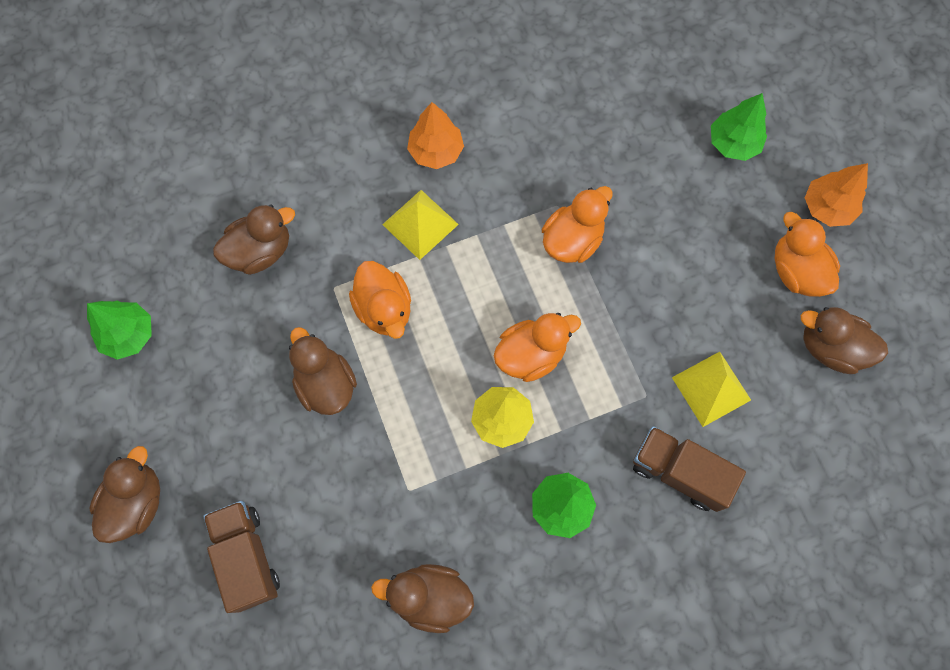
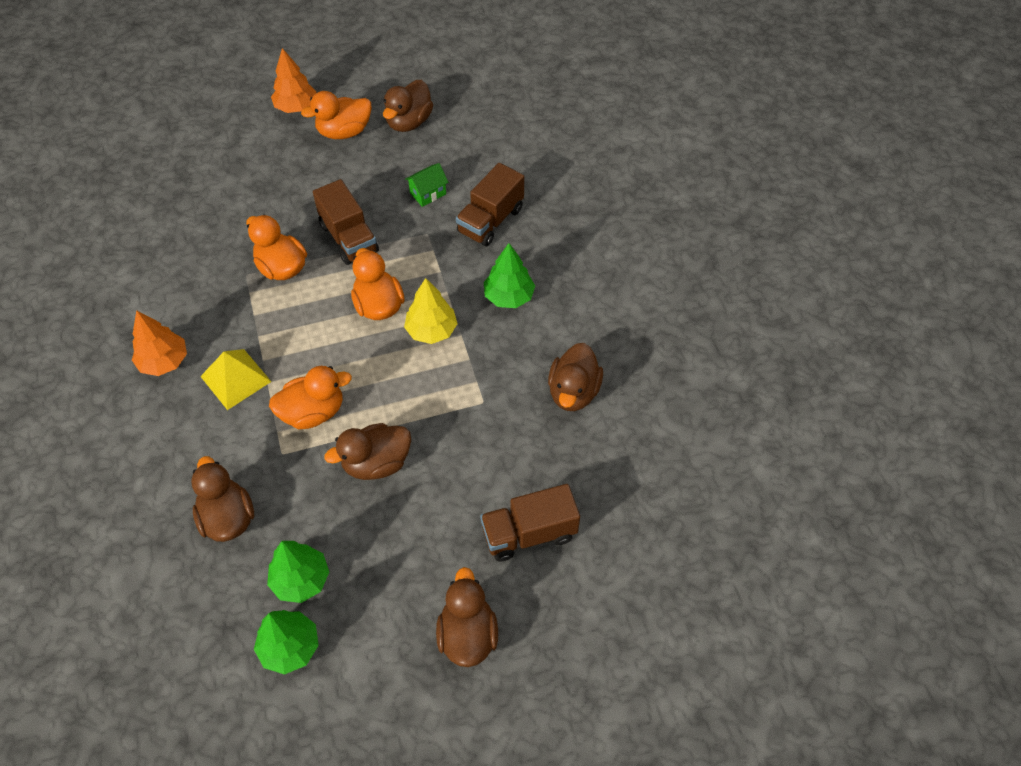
camera: 85 degrees left, 15 degrees down
brown duck [89,446,160,543] -> brown duck turned 60 degrees clockwise [436,567,498,667]
yellow pyramid [672,352,751,427] -> green house [405,163,449,207]
green tree [711,93,767,161] -> green tree moved to [267,541,329,603]
none -> brown truck [313,179,379,265]

